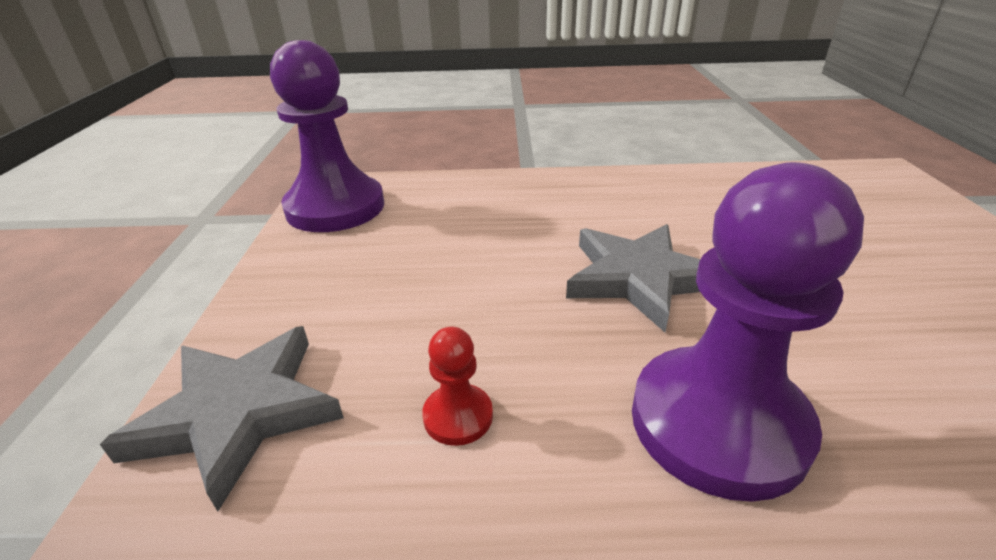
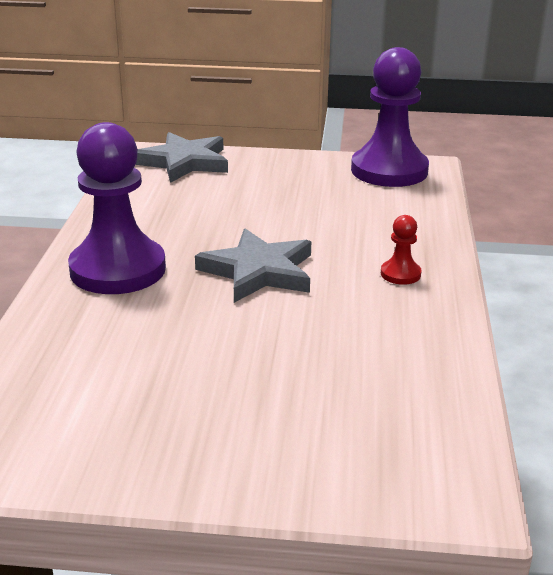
camera: 95 degrees right, 5 degrees down
red pawn [422,327,493,446] -> red pawn moved to [381,215,422,285]

